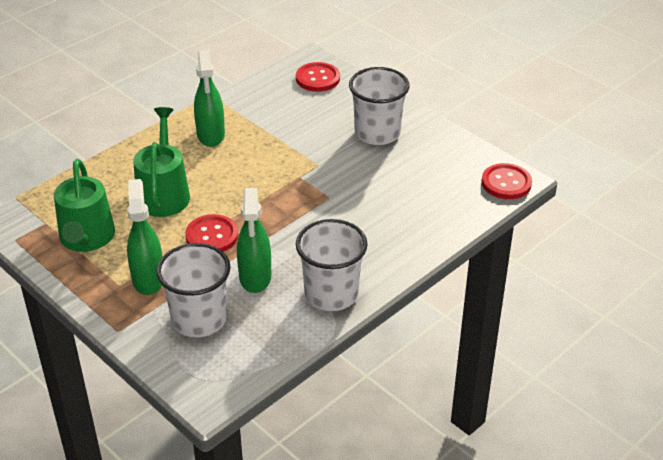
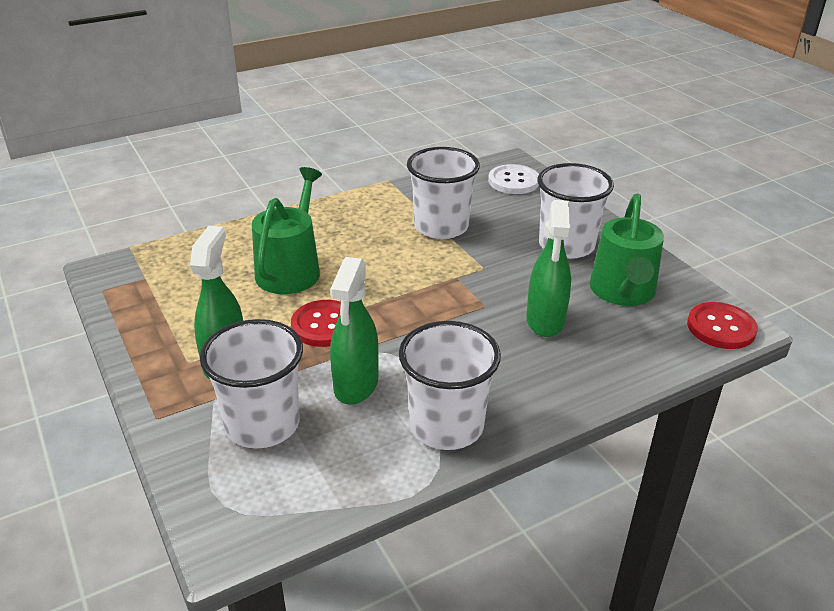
camera: 15 degrees right, 5 degrees down
green watering can [54,159,115,252] -> green watering can moved to [590,194,664,306]
green spray bottle [194,50,225,147] -> green spray bottle moved to [526,200,571,337]
red button [296,62,340,92] -> white button [488,164,539,194]
none -> white cup [407,147,480,239]

